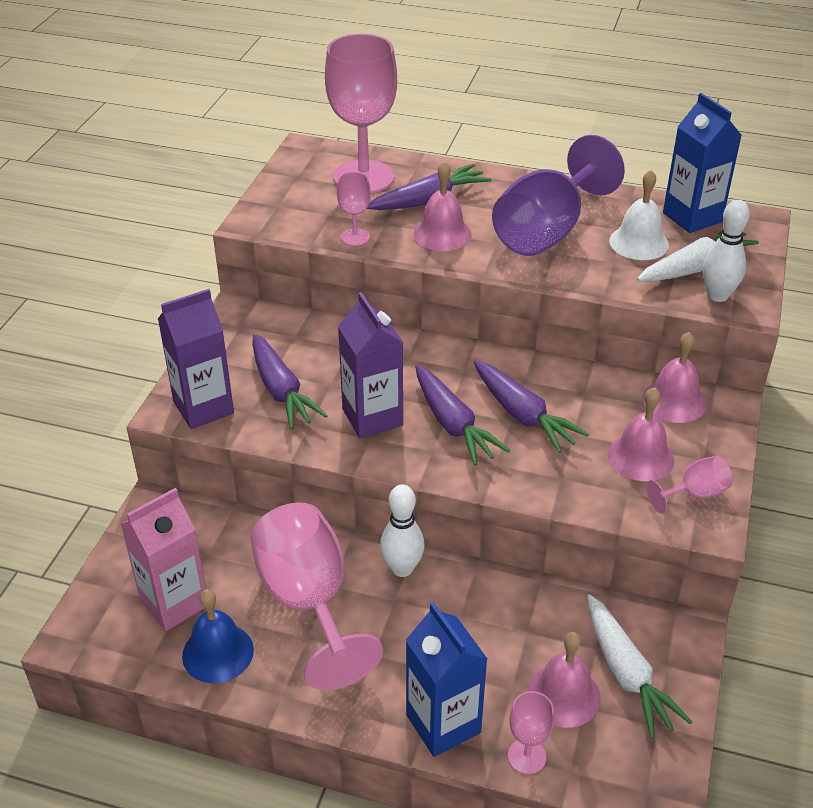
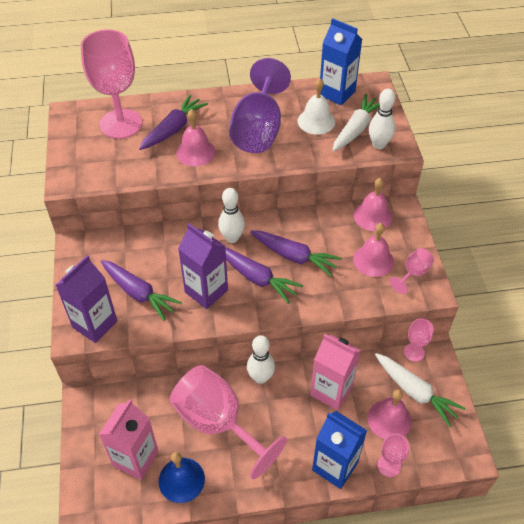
camera: 25 degrees left, 10 degrees up
pink goblet [337,172,371,246] -> pink goblet moved to [404,318,434,362]
none -> white bowling pin [218,188,245,243]
none -> pink carton [310,334,361,411]

